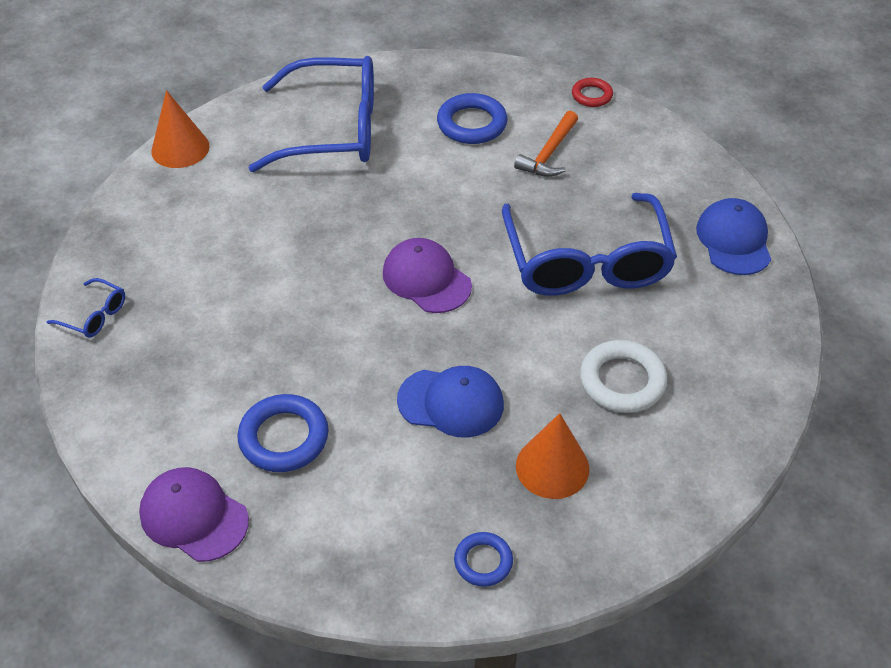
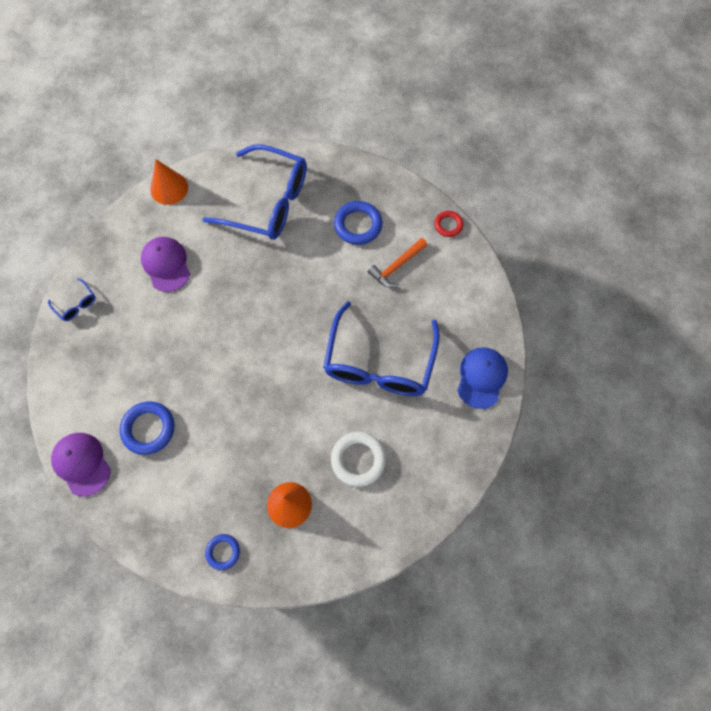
camera: 20 degrees right, 20 degrees up
purple cap [383,238,472,313] -> purple cap moved to [141,237,190,292]
blue cap [397,366,504,438] -> none

